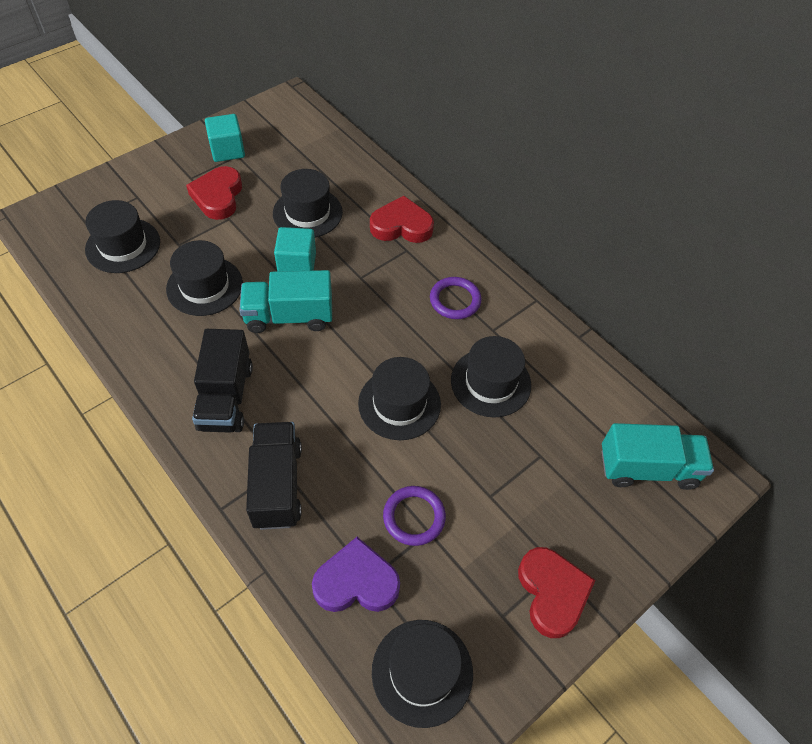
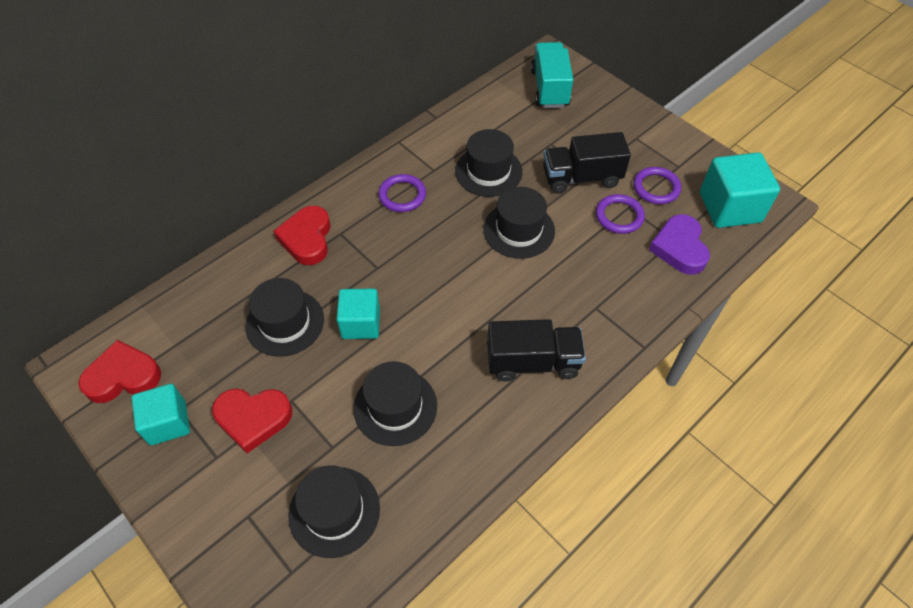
camera: 90 degrees left, 0 degrees up
turquoise truck [239,270,332,333] -> none
black truck [246,422,302,530] -> black truck moved to [543,132,631,194]
black hat [372,620,473,728] -> turquoise cube [700,152,780,228]
red heart [518,547,596,638] -> red heart moved to [78,340,161,403]
none -> purple ring [633,167,681,204]

